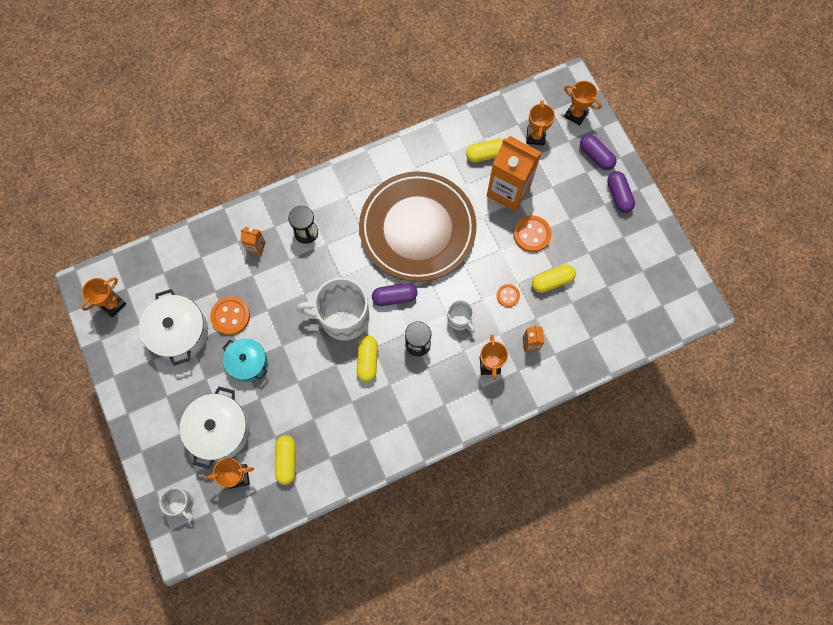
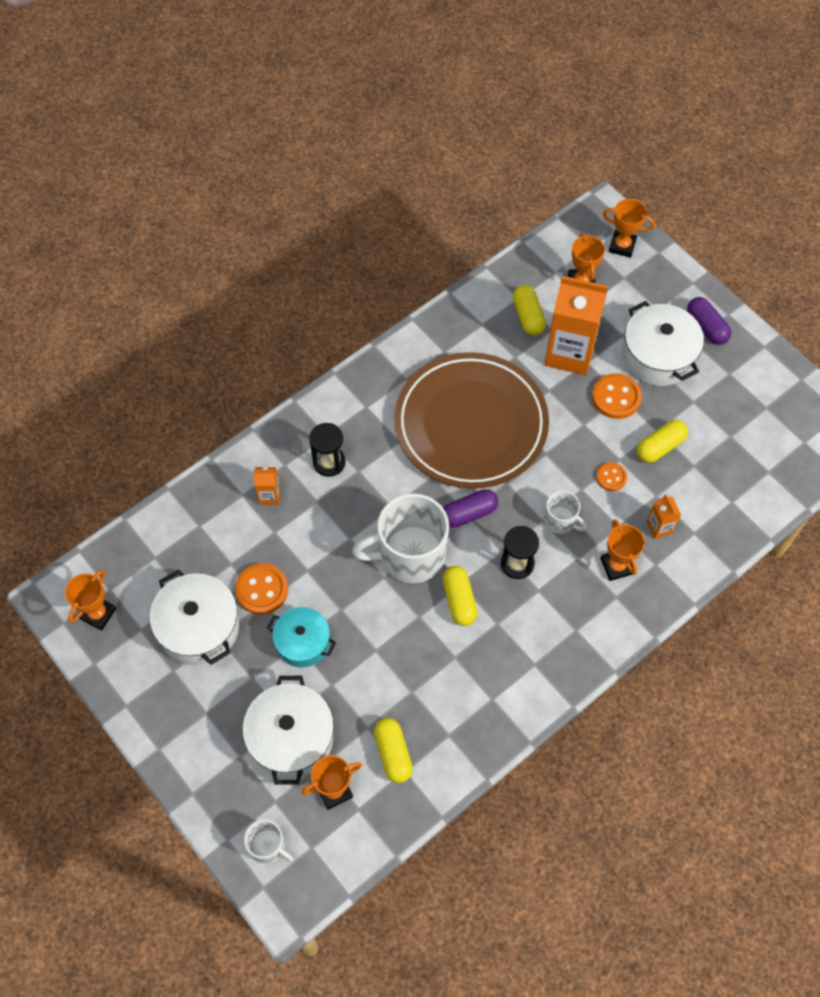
camera: 15 degrees left, 10 degrees down
yellow capsule [466,138,503,162] -> yellow capsule turned 75 degrees counterclockwise [513,285,546,336]
purple capsule [580,134,616,170] -> none
none -> white pot [622,301,704,386]

